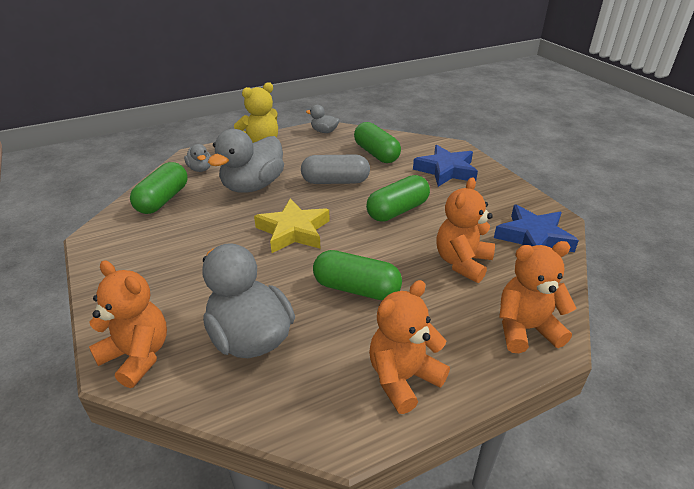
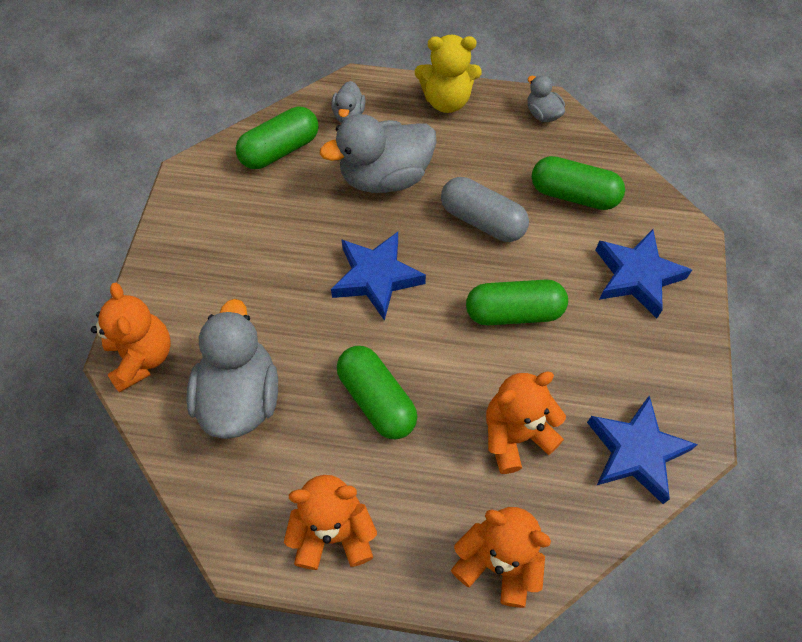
camera: 35 degrees right, 25 degrees up
yellow star [254,198,330,253] -> blue star [331,232,426,321]
green capsule [354,122,401,163] -> green capsule turned 75 degrees counterclockwise [532,156,625,210]

